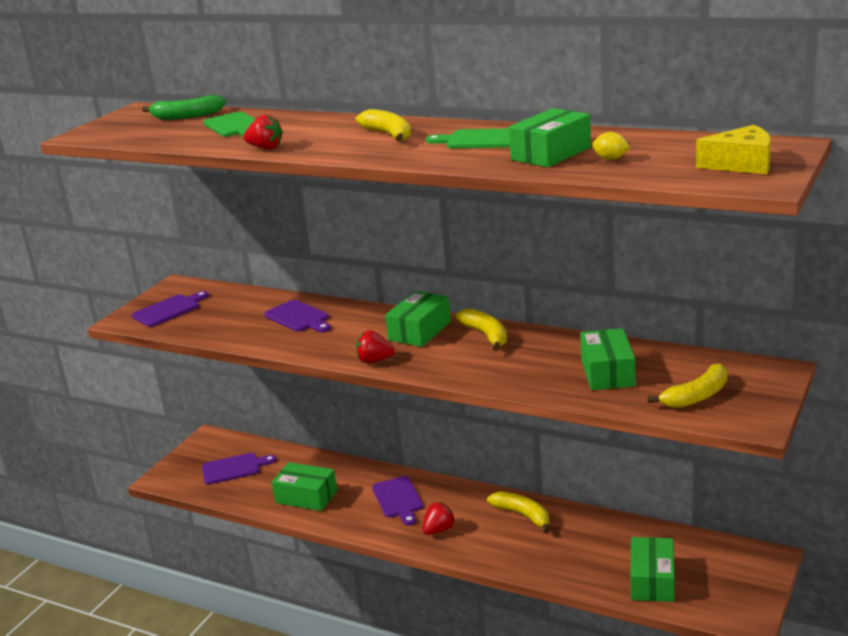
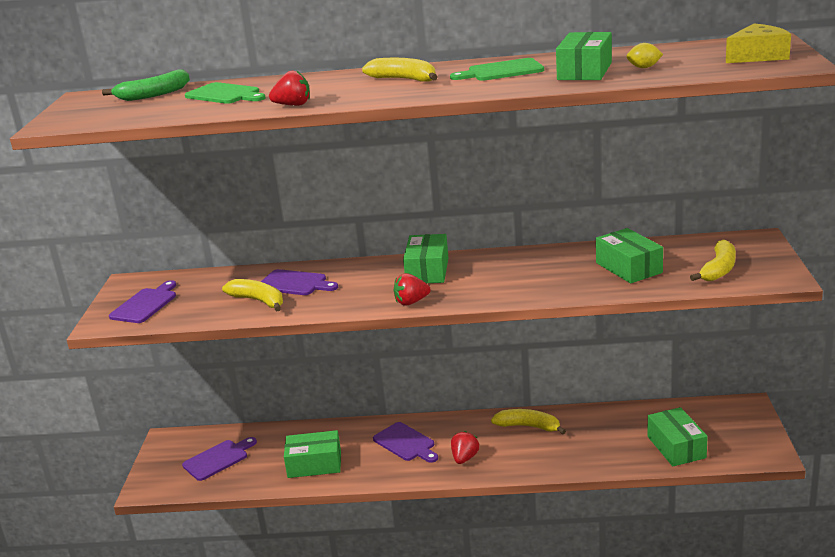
camera: 25 degrees left, 0 degrees up
yellow banana [456,308,507,351] -> yellow banana moved to [222,279,283,312]

